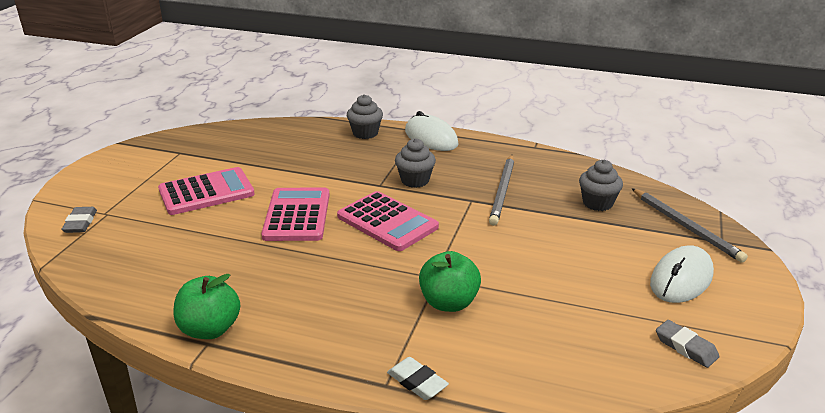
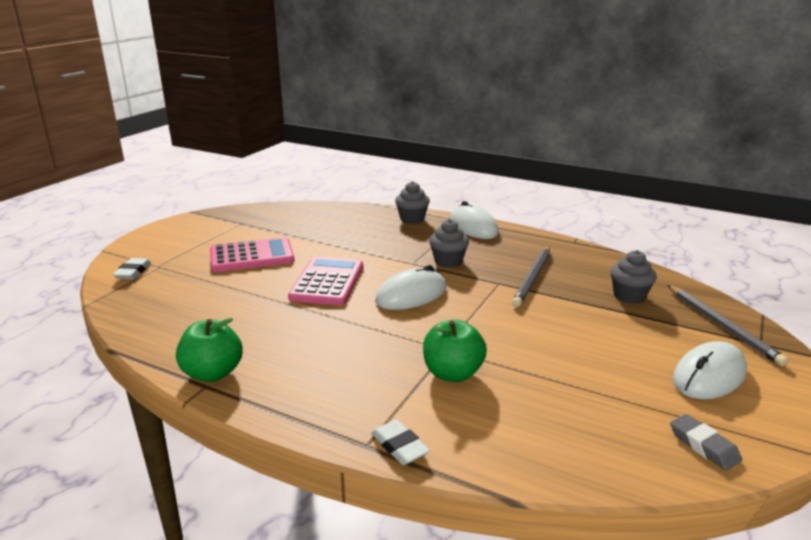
camera: 10 degrees right, 5 degrees down
grey eraser [61,207,97,233] -> white eraser [113,258,151,280]
pink calculator [337,191,439,251] -> white mouse [375,265,446,310]

